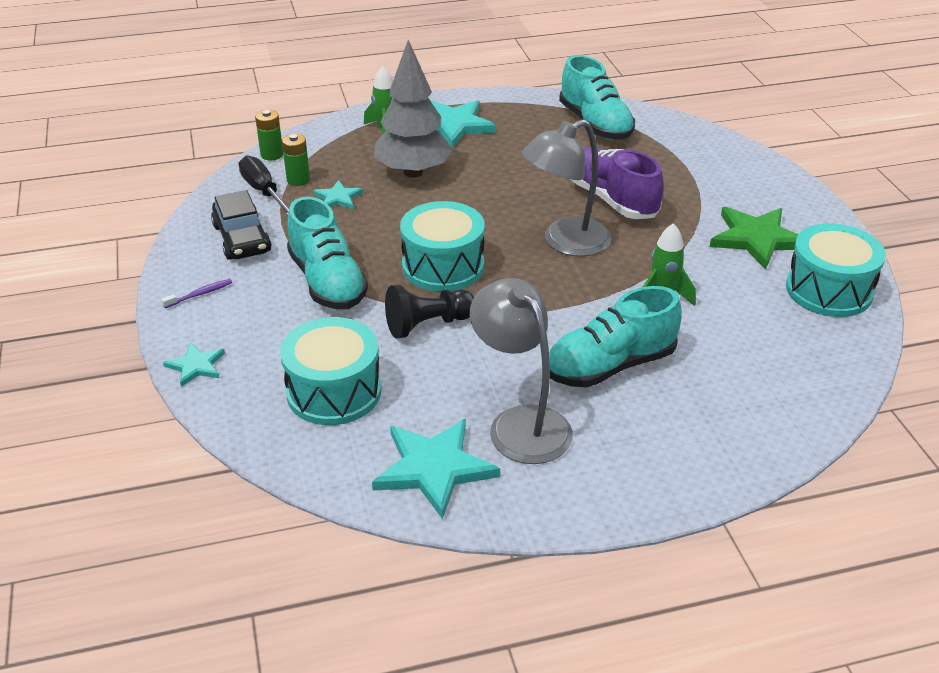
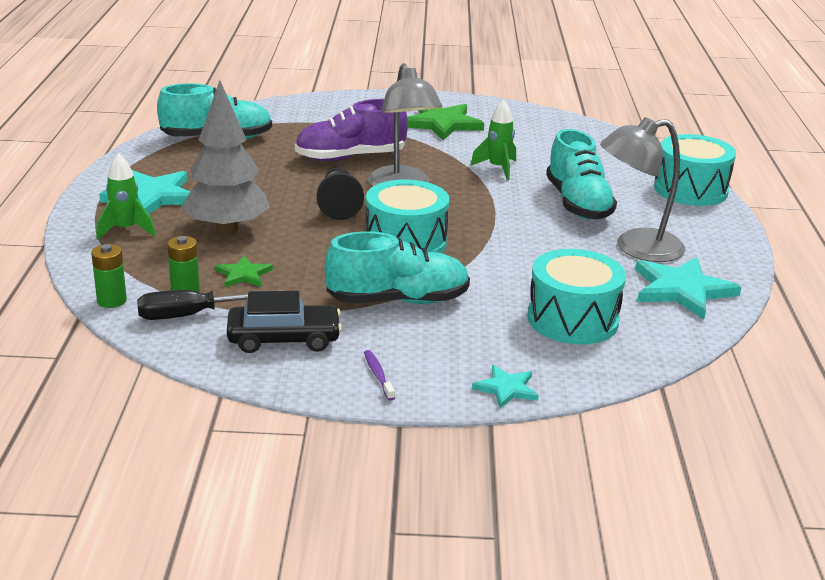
camera: 75 degrees left, 10 degrees down
turquoise star [313,180,364,209] -> green star [215,255,273,287]
black pawn [385,285,474,339] -> black pawn moved to [317,167,364,220]
turquoise drum [786,223,886,317] -> turquoise drum moved to [654,134,736,206]

